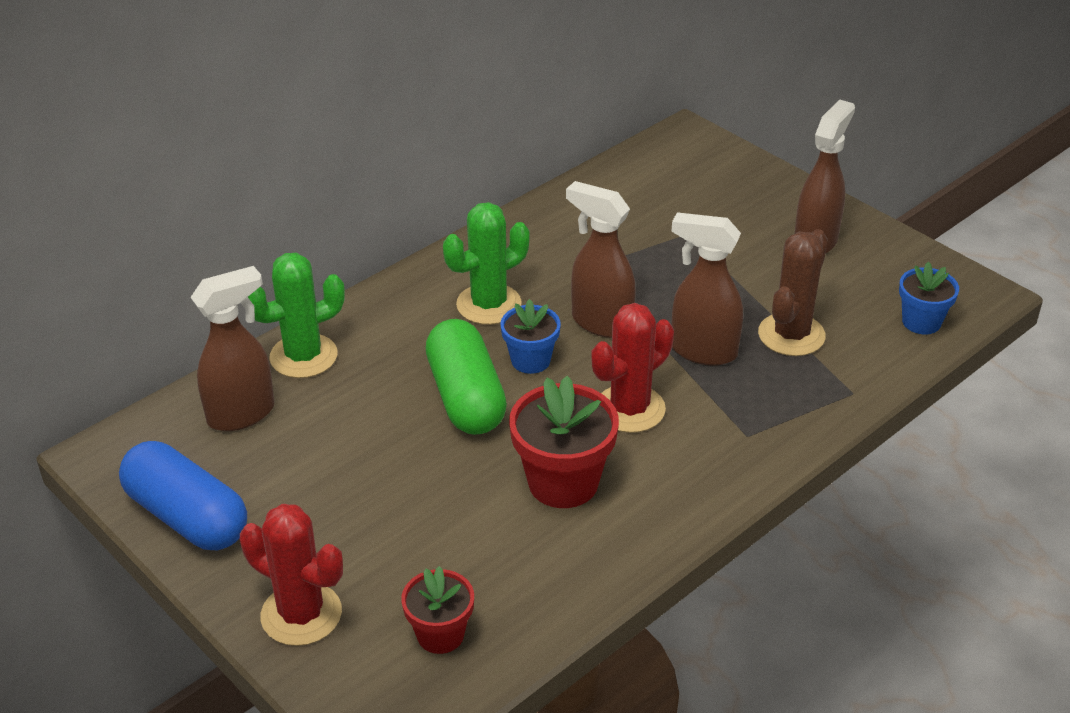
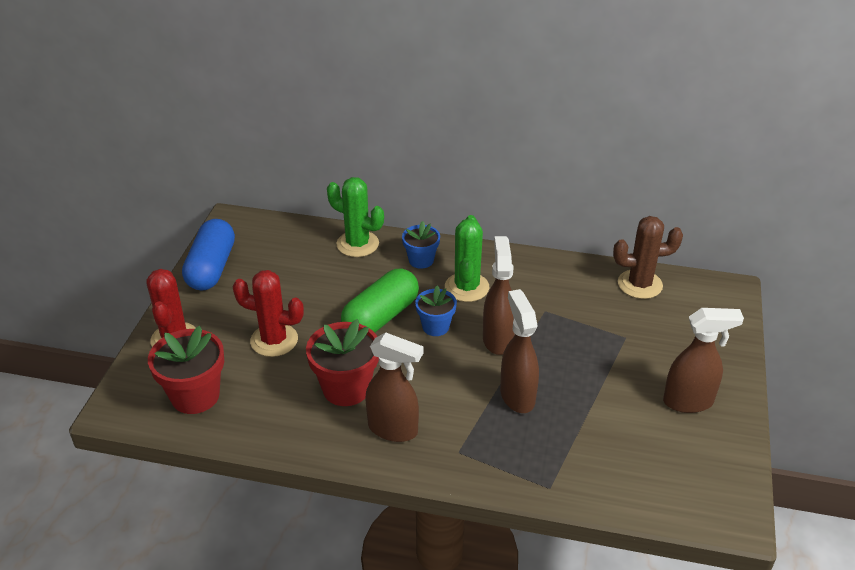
camera: 55 degrees right, 0 degrees up
brown spray bottle [190,266,274,431] -> brown spray bottle moved to [365,332,424,442]
red flower pot [401,566,474,654] -> red flower pot [148,326,224,414], size x1.64
green cactus [443,202,529,325] -> green cactus turned 75 degrees clockwise [445,215,489,302]
red cactus [591,303,674,433] -> red cactus moved to [232,270,304,357]
brown cactus [758,229,828,356] -> brown cactus moved to [613,216,683,299]
blue flower pot [899,262,959,334] -> blue flower pot moved to [402,221,440,269]

